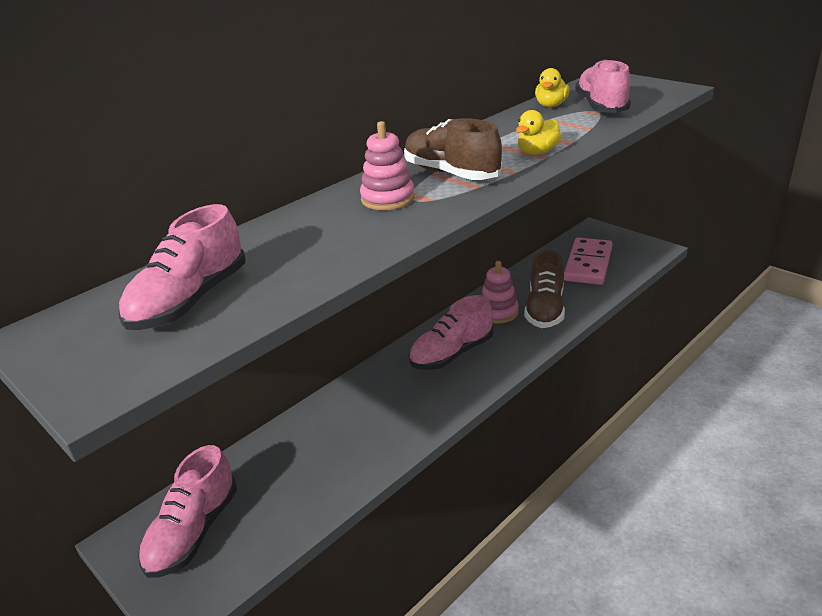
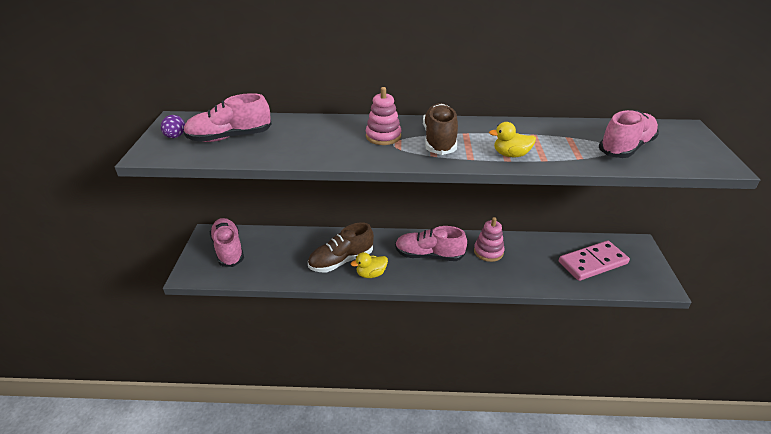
camera: 45 degrees right, 5 degrees up
pink shoe [138,445,237,578] -> pink shoe turned 90 degrees clockwise [210,218,244,267]
brown shoe [524,250,565,328] -> brown shoe moved to [308,222,374,272]
yellow duck [535,68,570,107] -> yellow duck moved to [351,252,388,278]
none -> purple egg [161,115,185,138]

